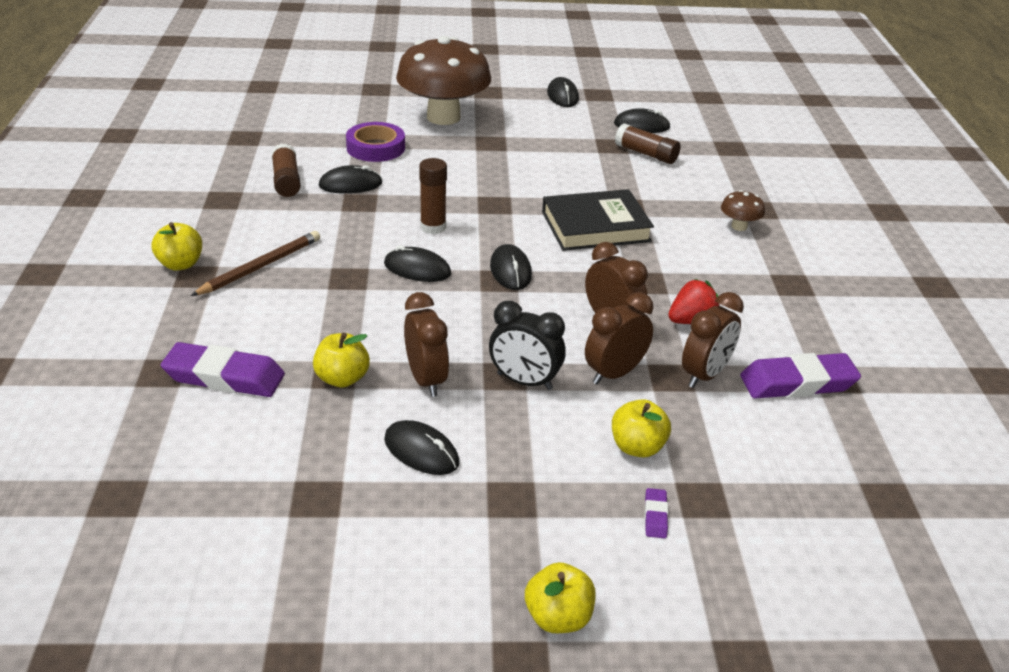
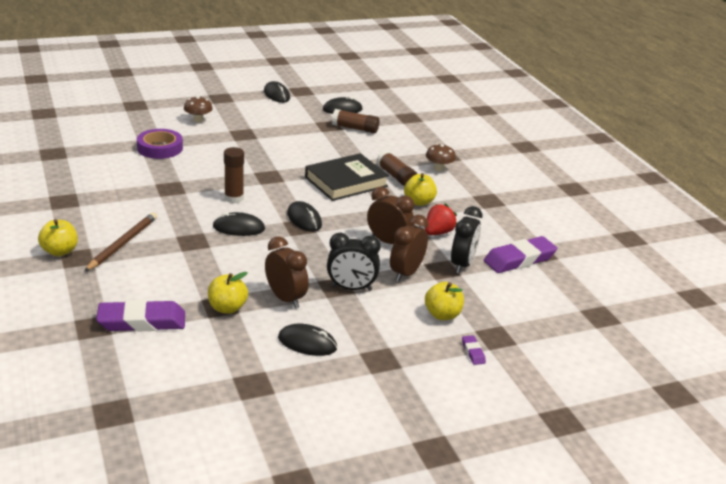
camera: 20 degrees left, 5 degrees down
brown glue stick [272,144,301,197] -> brown glue stick moved to [376,150,417,187]
black mouse [319,165,382,194] -> none
brown mushroom [396,36,491,125] -> brown mushroom [184,96,213,123], size x0.40
yellow apple [525,562,596,633] -> yellow apple moved to [404,173,437,206]
brown clock [682,292,744,388] -> black clock [451,206,483,273]

